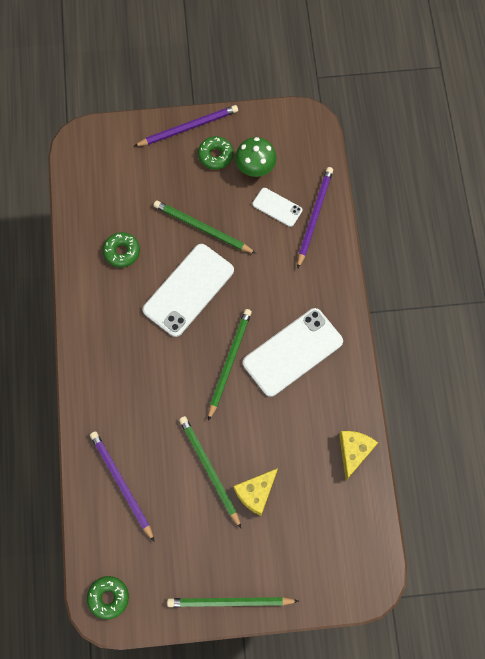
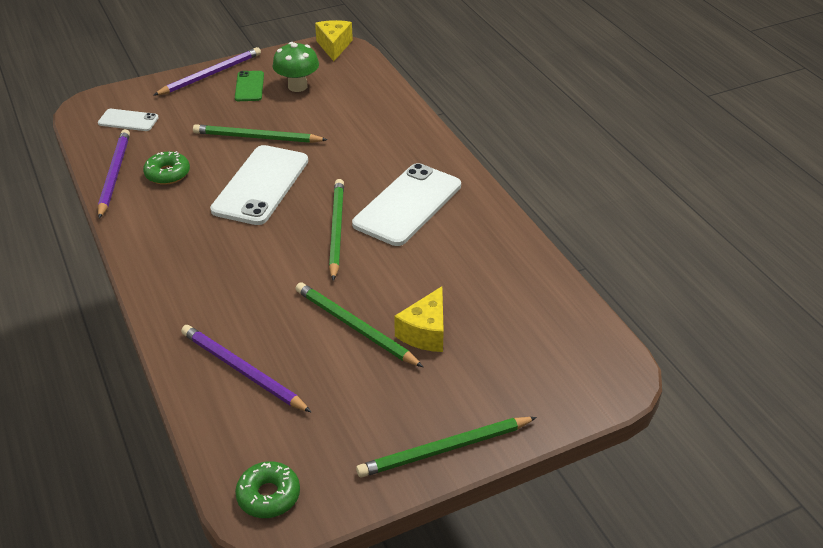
camera: 20 degrees left, 30 degrees down
green donut [198,136,234,170] -> green phone [235,71,264,101]
white phone [252,188,302,227] -> white phone moved to [98,109,159,131]
purple pencil [297,167,333,269] -> purple pencil moved to [98,129,130,219]
yellow cheese [339,431,378,480] -> yellow cheese moved to [315,20,353,61]

